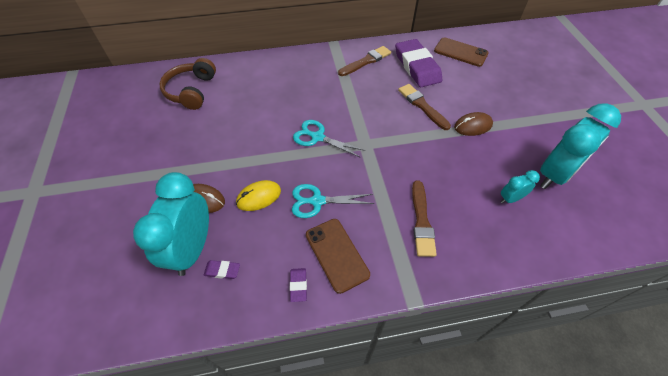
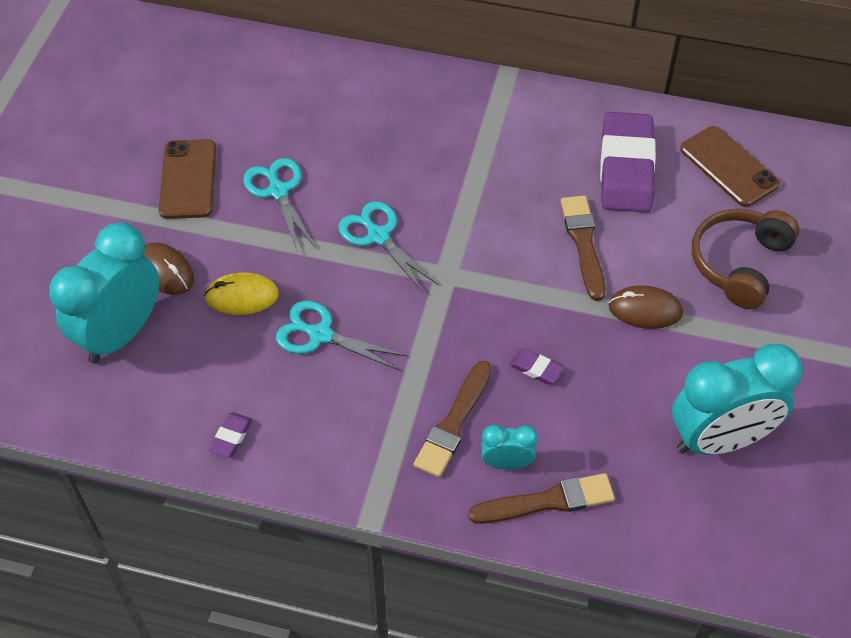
camera: 25 degrees right, 0 degrees up
brown headphones [160,58,216,110] -> brown headphones moved to [692,209,799,309]
purple eraser [203,260,240,279] -> purple eraser moved to [509,349,564,384]
brown phone [306,219,370,294] -> brown phone moved to [159,139,216,219]
brown brush [338,46,391,76] -> brown brush moved to [468,473,615,524]
turquoise clock [501,170,540,204] -> turquoise clock moved to [482,425,538,470]
none -> turquoise scissors [243,158,315,252]

